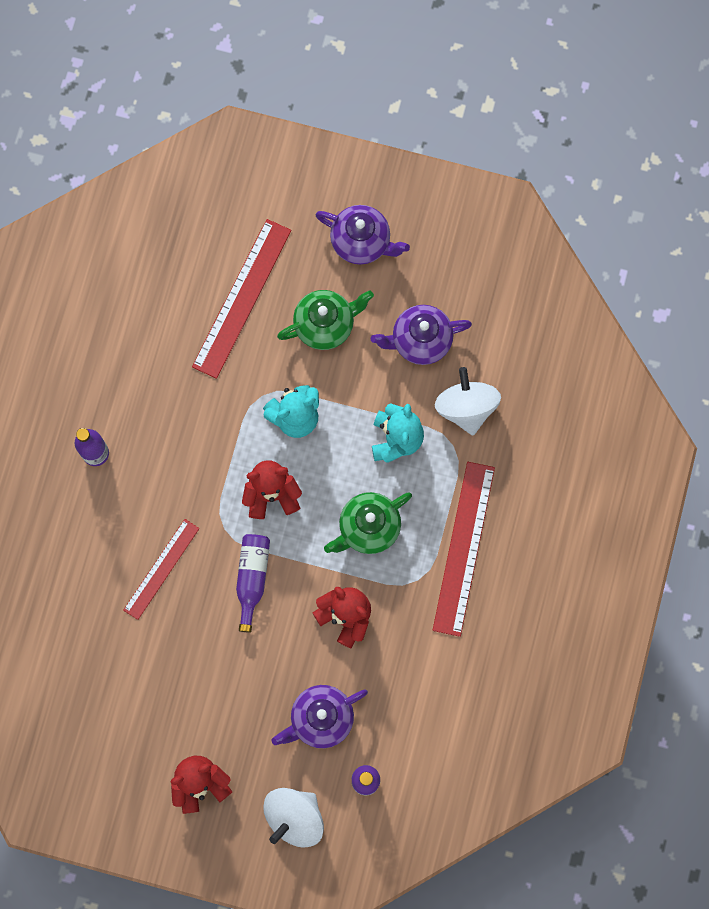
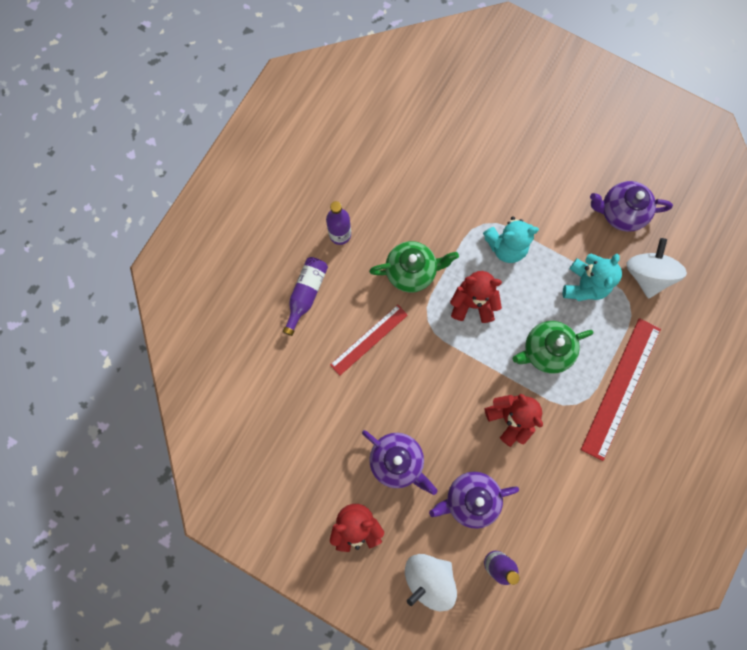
camera: 15 degrees right, 0 degrees up
red ruler [192,219,291,379] -> none
purple bottle [236,534,270,633] -> purple bottle moved to [283,257,328,336]
green teapot [277,290,374,350] -> green teapot moved to [369,241,459,292]
purple teapot [315,205,410,265] -> purple teapot moved to [362,430,438,495]

